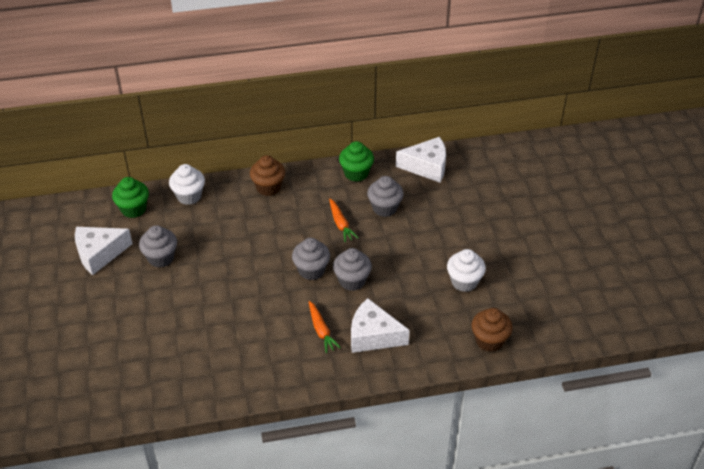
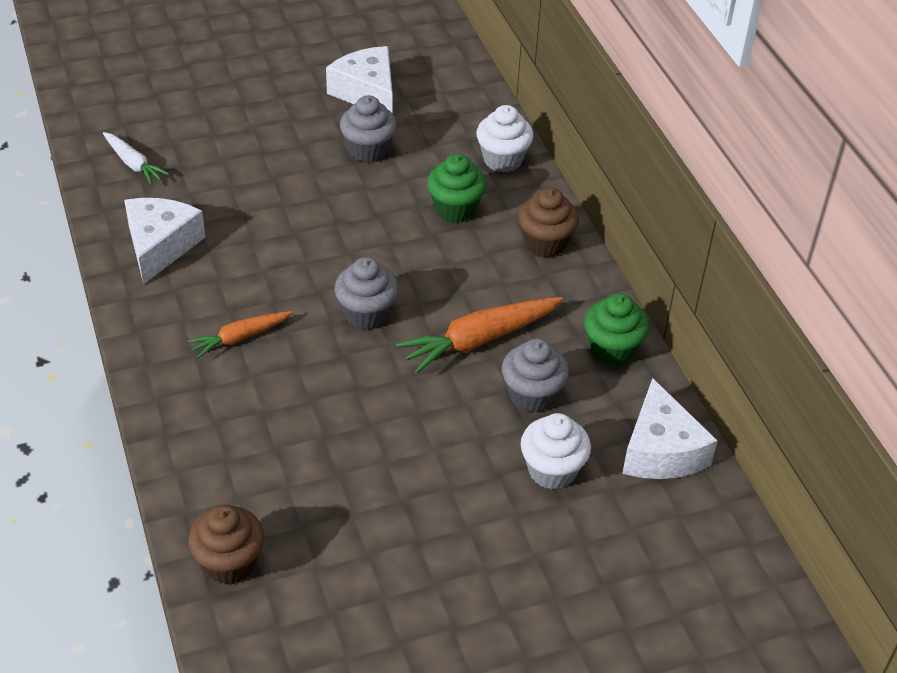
camera: 80 degrees right, 0 degrees up
green cupcake [112,177,149,218] -> green cupcake moved to [427,154,486,223]
orange carrot [329,199,358,242] -> orange carrot [396,297,563,374], size x1.67
grey cupcake [333,248,372,291] -> none
white cheese [351,298,410,353] -> white cheese moved to [124,198,205,285]
white cupcake [447,249,486,292] -> white cupcake moved to [521,413,591,490]
none -> white carrot [103,132,170,185]

